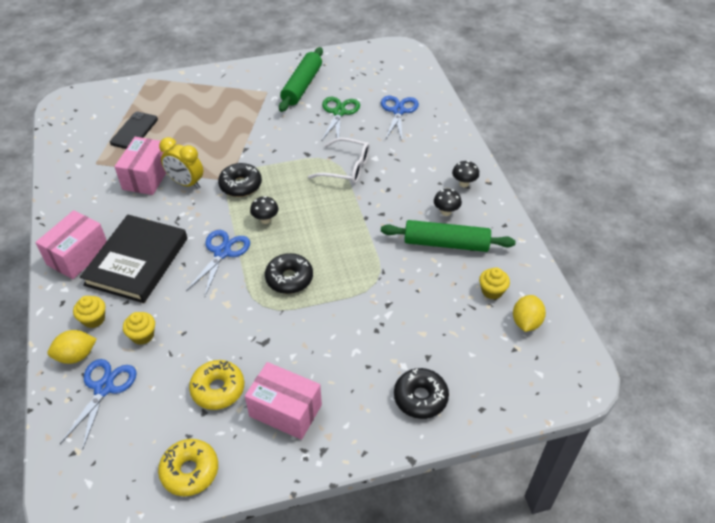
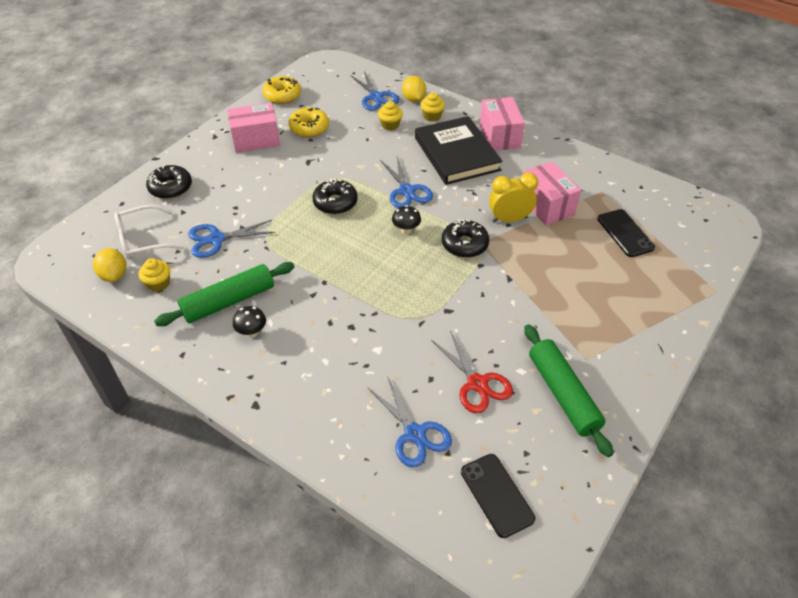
camera: 140 degrees right, 0 degrees up
yellow lemon [48,330,97,364] -> yellow lemon turned 45 degrees counterclockwise [402,76,426,102]
white glasses [308,138,370,184] -> white glasses moved to [114,205,184,259]
green scissors [322,97,360,143] -> red scissors [431,330,513,413]
black mushroom [452,161,479,187] -> none
none -> blue scissors [188,220,275,258]
none -> black phone [461,454,535,538]

